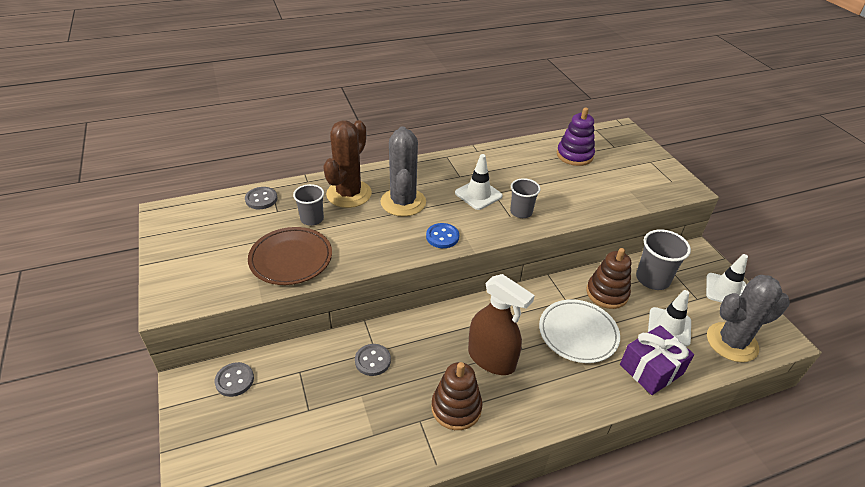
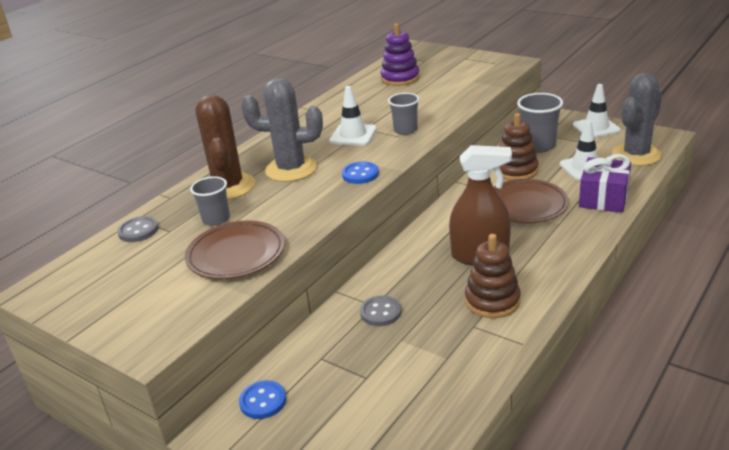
camera: 30 degrees left, 10 degrees down
grey button [215,362,254,397] -> blue button [239,380,286,419]
grey cactus [380,126,426,217] -> grey cactus turned 45 degrees counterclockwise [241,78,323,182]
white plate [539,299,620,363] -> brown plate [494,179,569,223]

